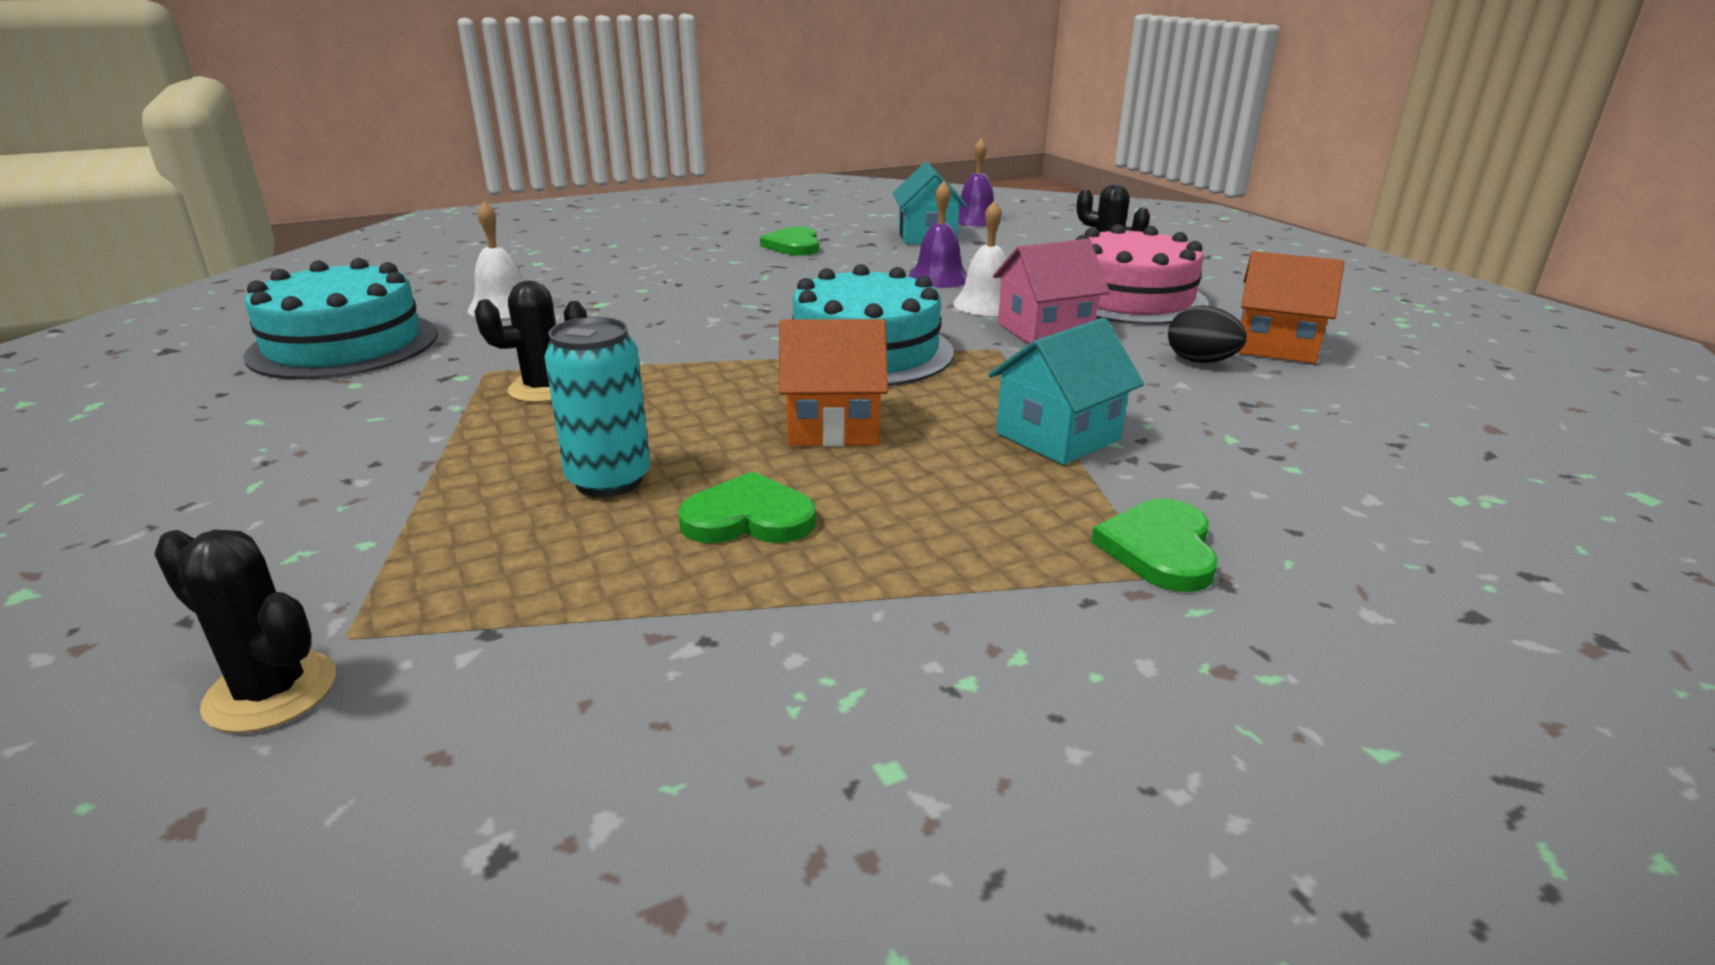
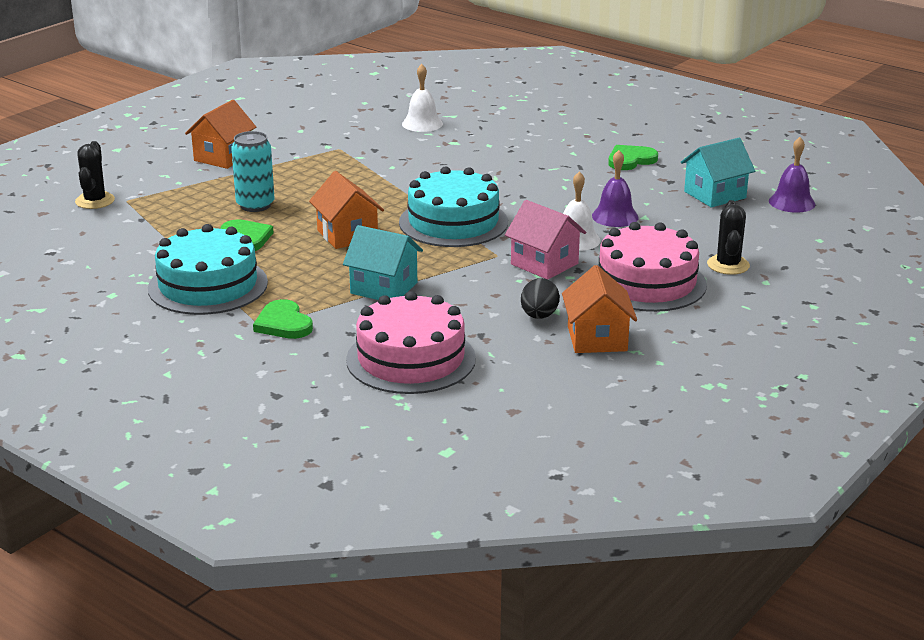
camera: 65 degrees right, 0 degrees up
turquoise cake [243,258,437,380] -> turquoise cake moved to [148,224,268,315]
black cactus [474,281,587,403] -> none
green heart [1091,499,1218,592] -> green heart turned 105 degrees counterclockwise [253,299,313,339]
none -> orange house [185,100,256,169]
none -> pink cake [346,291,476,394]

